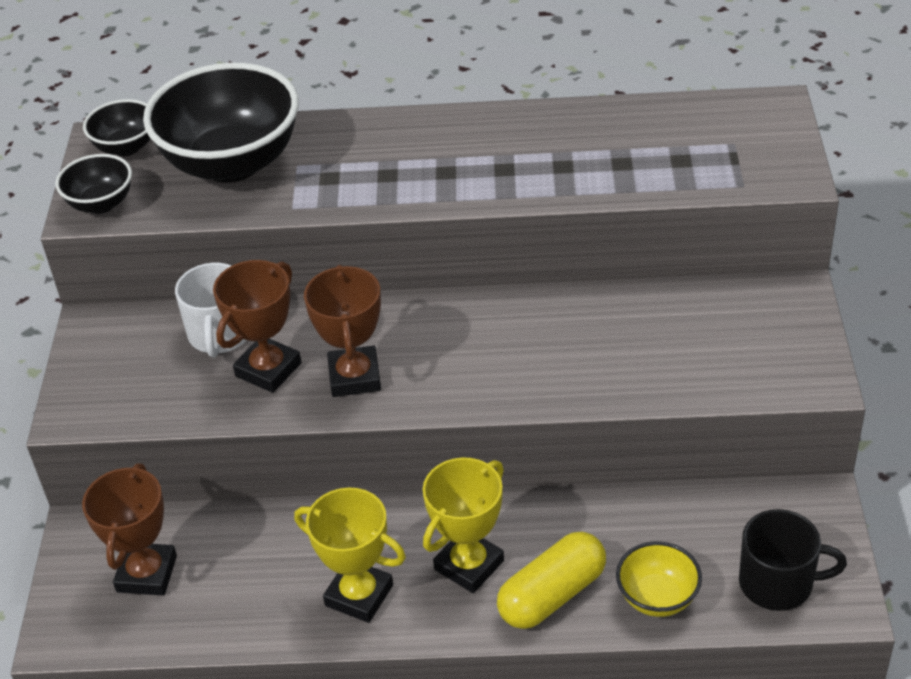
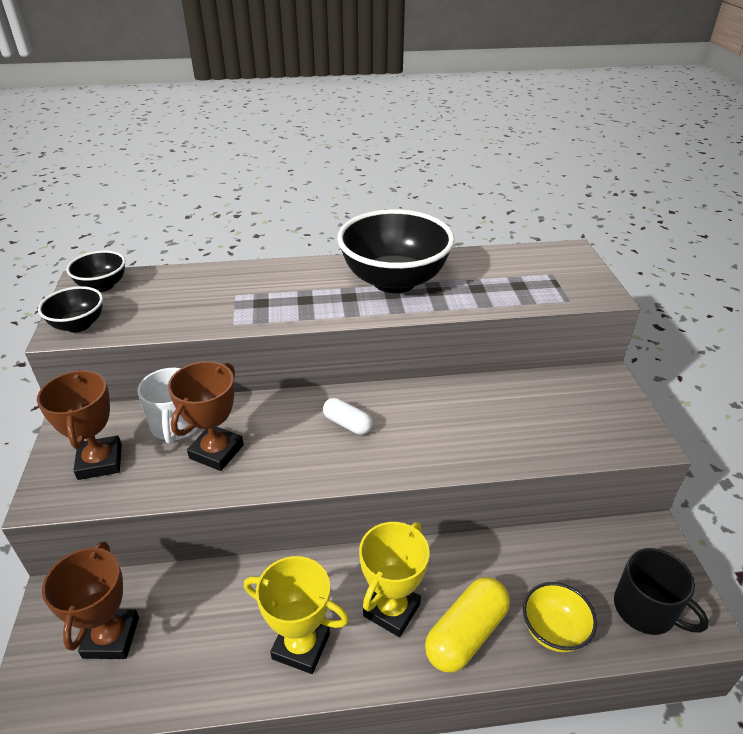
camera: 10 degrees left, 5 degrees down
black bowl [143,62,299,182] -> black bowl moved to [337,209,455,293]
brown trophy [304,265,381,397] -> brown trophy moved to [37,370,122,480]
black mug [739,509,847,611] -> black mug turned 45 degrees clockwise [614,548,709,635]
none -> white capsule [323,398,373,435]

